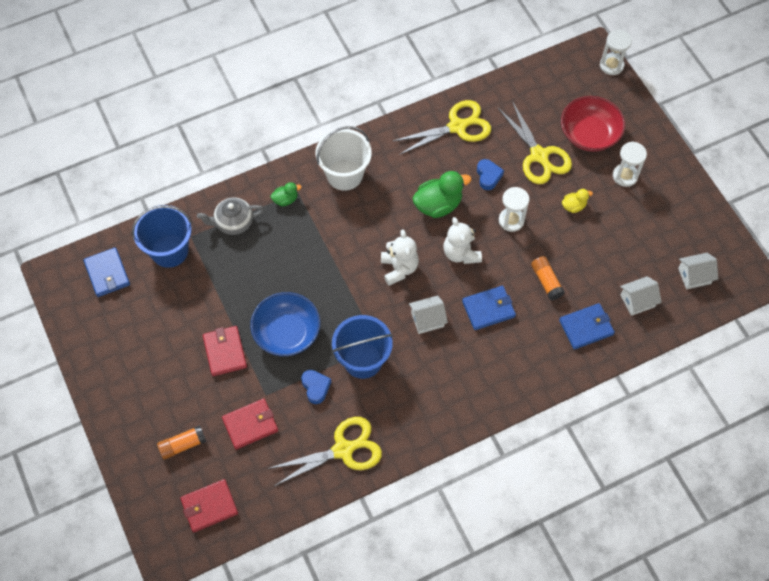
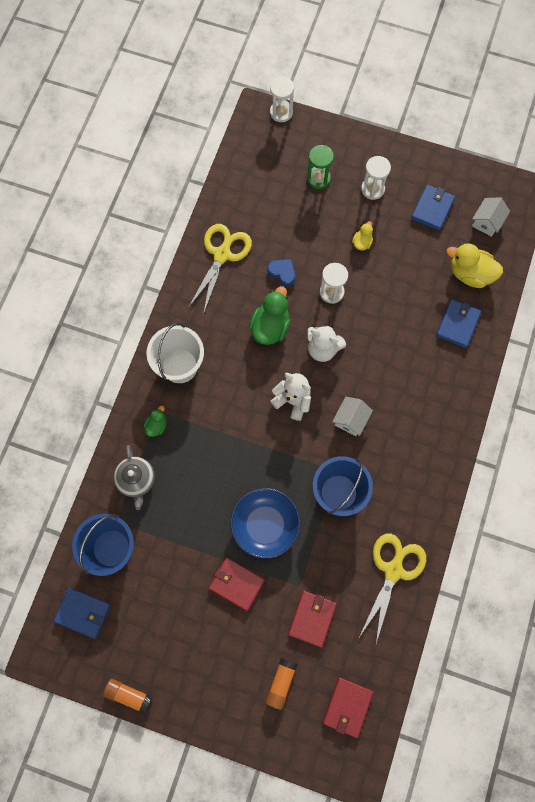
camera: 45 degrees left, 10 degrees up
grey teapot [197,197,265,235] -> grey teapot turned 45 degrees counterclockwise [114,445,155,510]
blue heart [301,370,331,404] -> none
blue wallet [462,286,516,330] -> blue wallet moved to [411,185,455,231]
yellow scissors [498,101,572,184] -> none
orange glue stick [531,256,565,301] -> orange glue stick moved to [103,679,153,714]
red bowl [561,96,625,152] -> green hourglass [307,145,334,189]
white house [620,276,662,316] -> yellow duck [446,243,503,288]

